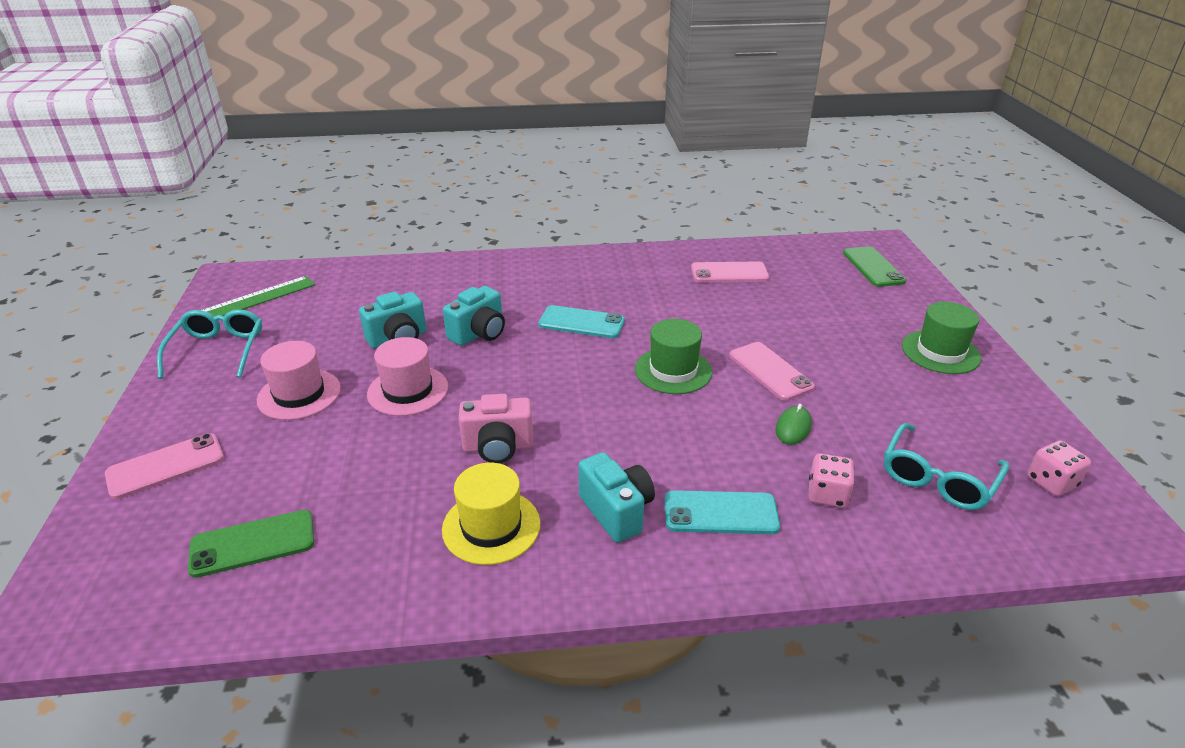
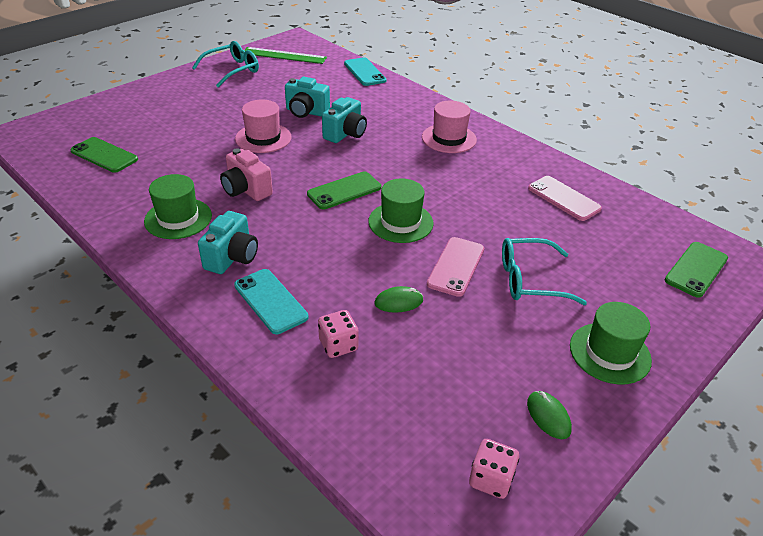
camera: 50 degrees right, 5 degrees up
pink phone [105,433,224,499] -> none
pink hat [257,341,341,420] -> pink hat moved to [422,101,477,153]
yellow hat [442,463,540,565] -> green hat [144,174,212,239]
turquoise camera [443,286,505,346] -> turquoise camera turned 60 degrees counterclockwise [322,97,367,143]
turquoise phone [538,305,625,338] -> turquoise phone moved to [344,57,386,86]
turquoise glasses [884,423,1009,510] -> turquoise glasses moved to [502,238,587,305]
none -> green phone [307,171,381,209]
none -> green mouse [527,391,572,439]

